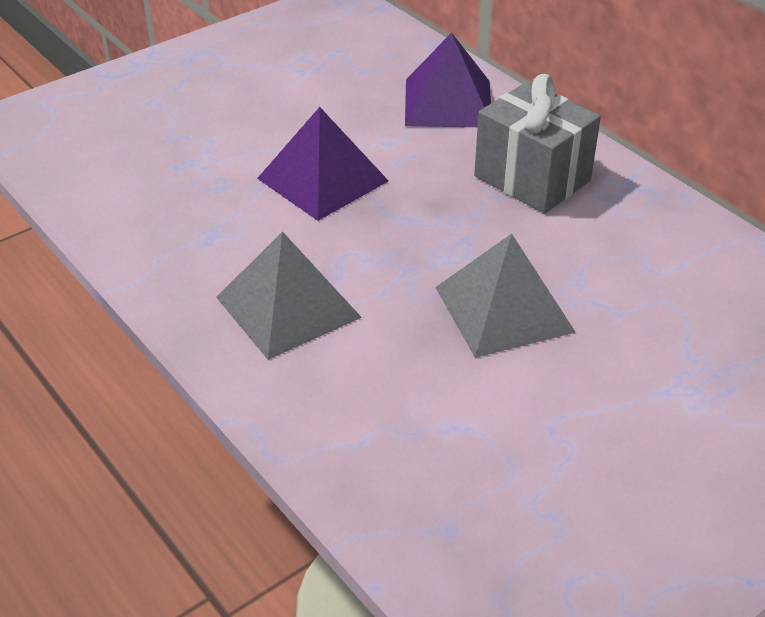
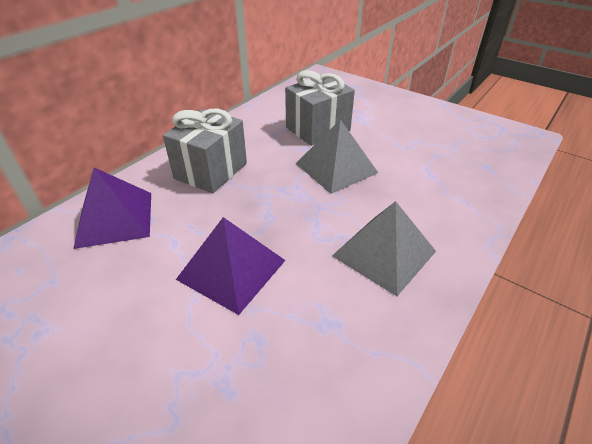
camera: 105 degrees left, 0 degrees up
none -> grey gift [285,70,355,146]

